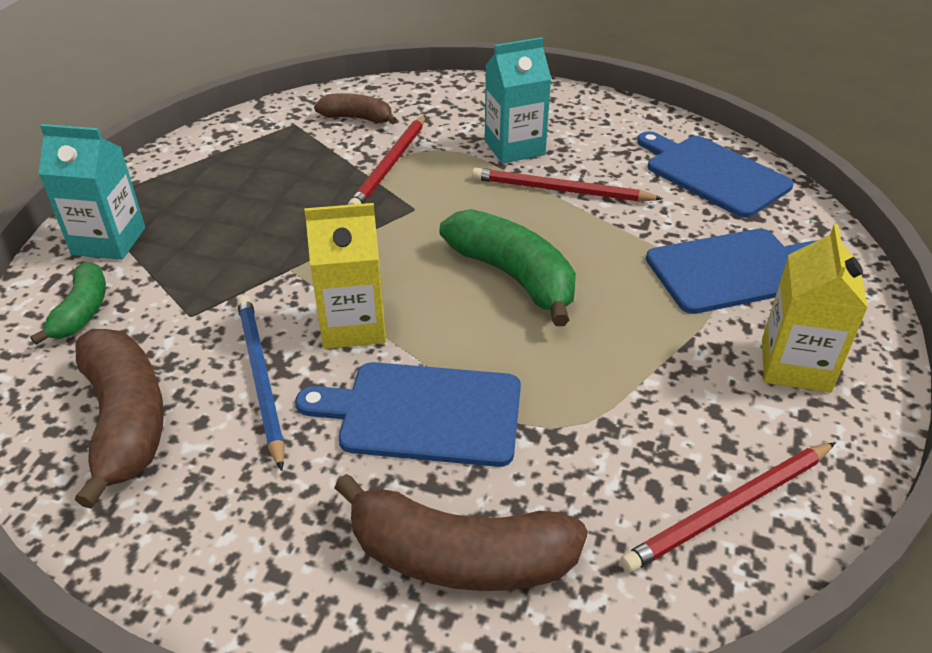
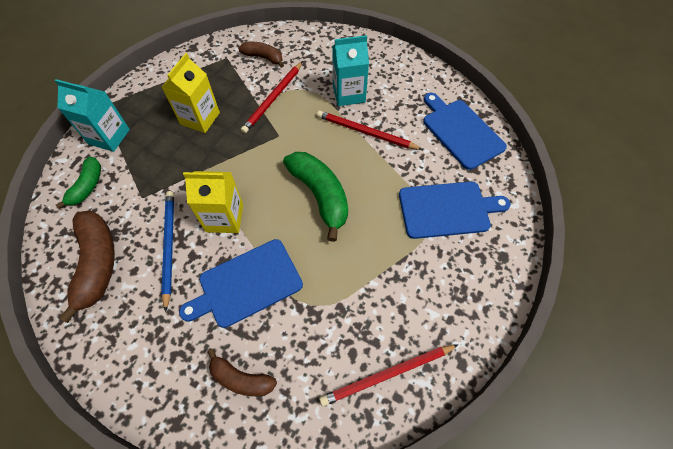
camera: 10 degrees right, 20 degrees up
blue cutting board [295,362,521,467] -> blue cutting board turned 45 degrees counterclockwise [179,239,303,328]
brown banana [334,474,588,591] -> brown banana [208,349,277,396], size x0.59
yellow carton [762,224,868,393] -> yellow carton moved to [162,53,220,133]

